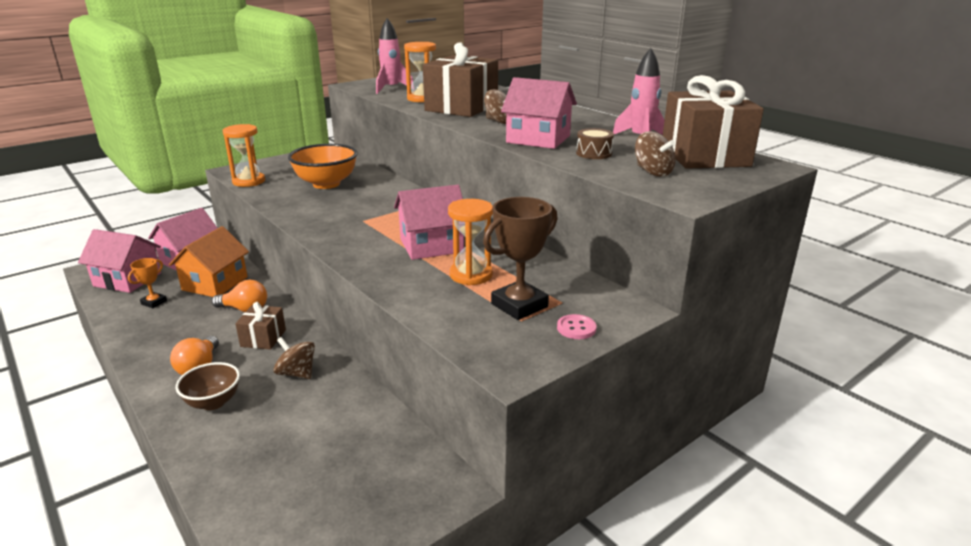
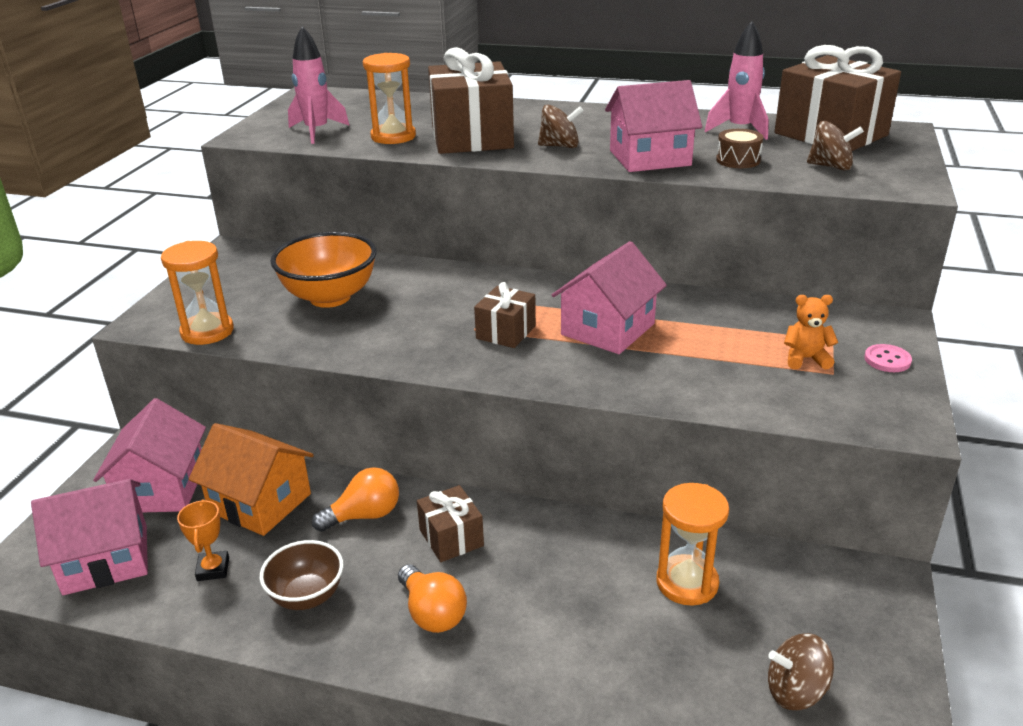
camera: 35 degrees left, 5 degrees up
orange house [169,226,249,297] -> orange house turned 45 degrees counterclockwise [189,423,314,536]
brown bowl [175,362,240,410] -> brown bowl moved to [260,540,344,610]
brown spinning top [273,337,315,379] -> brown spinning top moved to [768,633,834,710]
orange hourglass [448,199,493,285] -> orange hourglass moved to [657,483,729,606]
brown trophy [483,197,558,320] -> orange teddy bear [784,295,838,370]
none -> brown gift [474,282,536,348]

